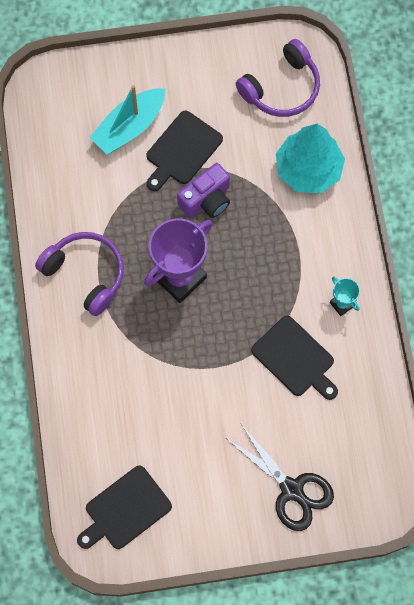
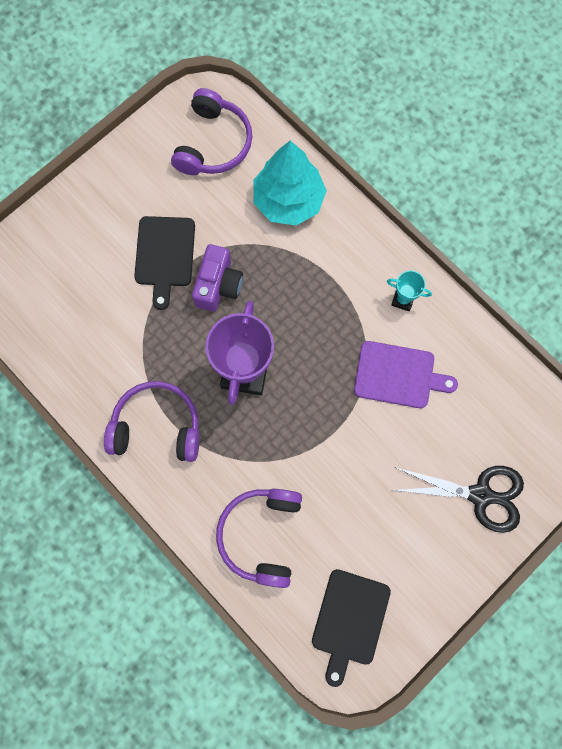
camera: 35 degrees left, 5 degrees up
turquoise boat [89,85,165,155] -> none
black cutting board [251,316,338,400] -> purple cutting board [354,341,458,408]
none -> purple headphones [216,489,302,588]

